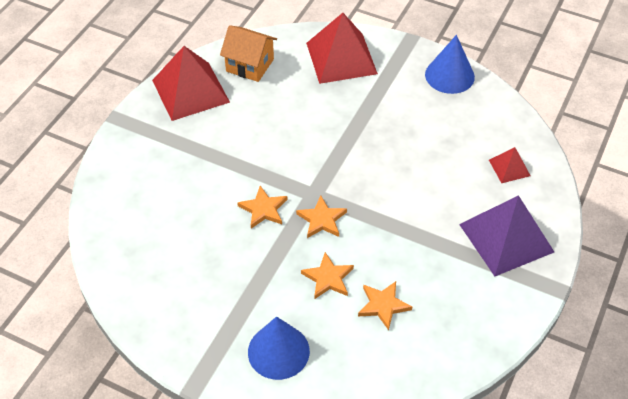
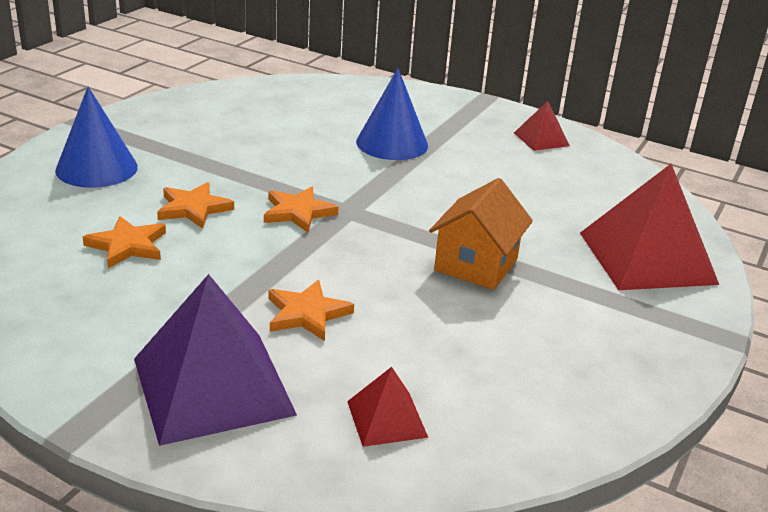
camera: 90 degrees right, 20 degrees down
red pyramid [152,46,230,121] -> red pyramid [514,101,570,151], size x0.49
orange house [220,25,277,82] -> orange house moved to [429,178,533,290]
orange star [237,186,287,228] -> orange star moved to [268,280,354,341]
blue cone [425,35,475,94] -> blue cone moved to [356,68,428,160]

